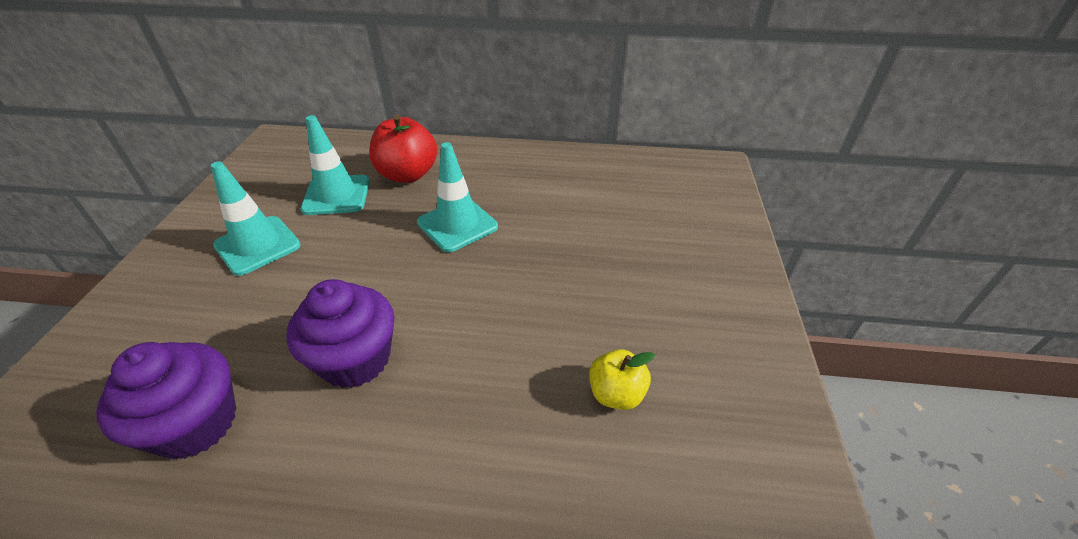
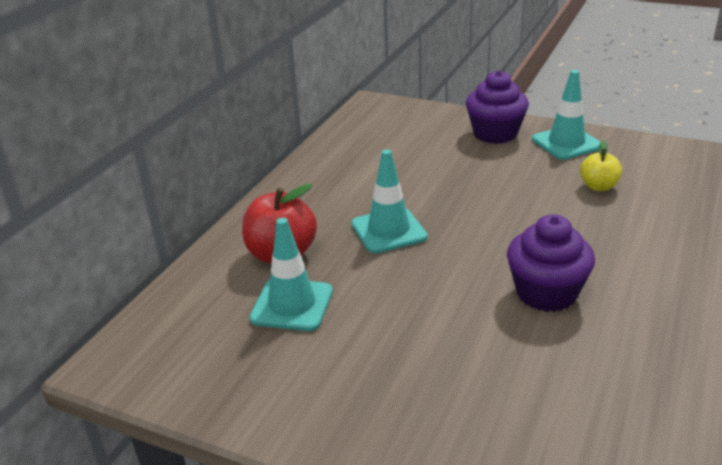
camera: 70 degrees left, 10 degrees down
purple cupcake [96,342,236,459] -> purple cupcake moved to [466,70,529,144]
turquoise traffic cone [211,161,301,276] -> turquoise traffic cone moved to [532,70,601,160]

